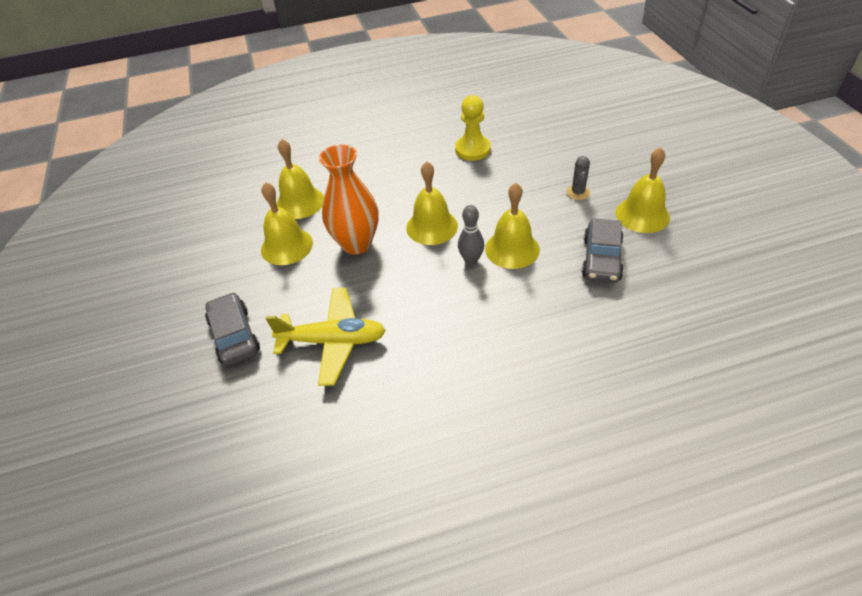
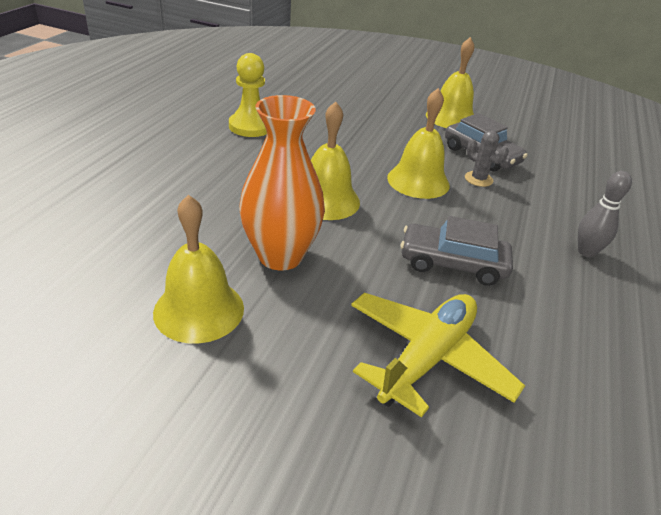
camera: 60 degrees left, 10 degrees down
grey car [205,292,260,366] -> grey car moved to [401,216,513,286]
yellow bell [276,139,324,219] -> none
grey bowling pin [458,205,484,265] -> grey bowling pin moved to [578,171,632,258]
grey cactus [566,156,590,200] -> grey cactus moved to [465,130,509,187]

